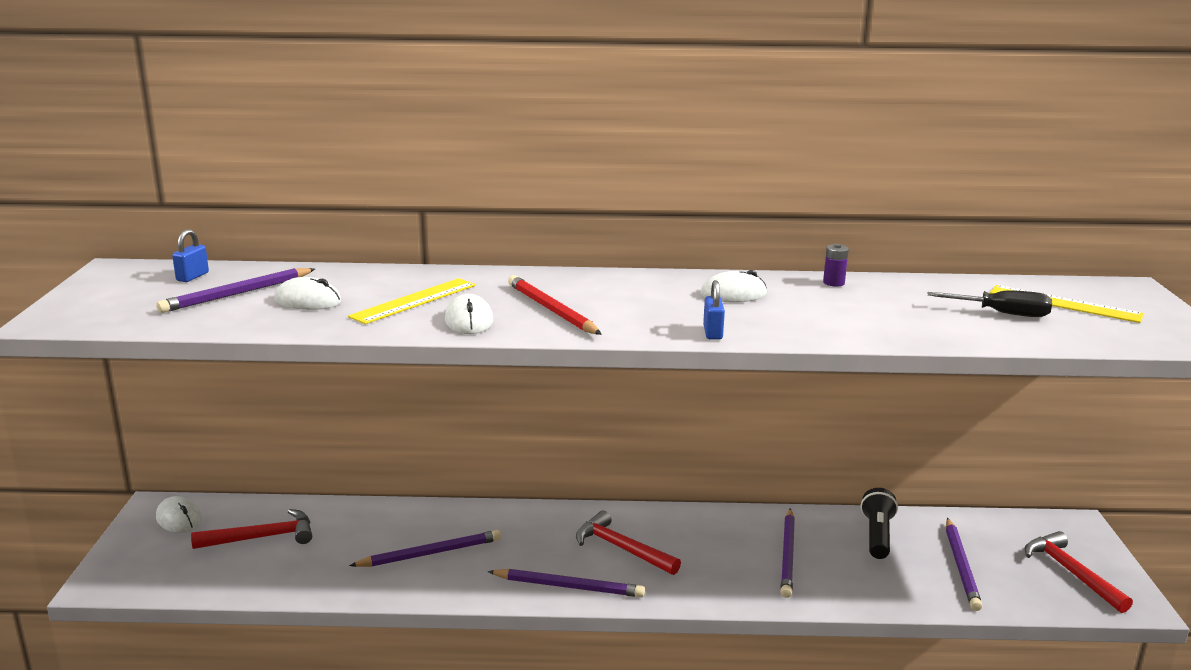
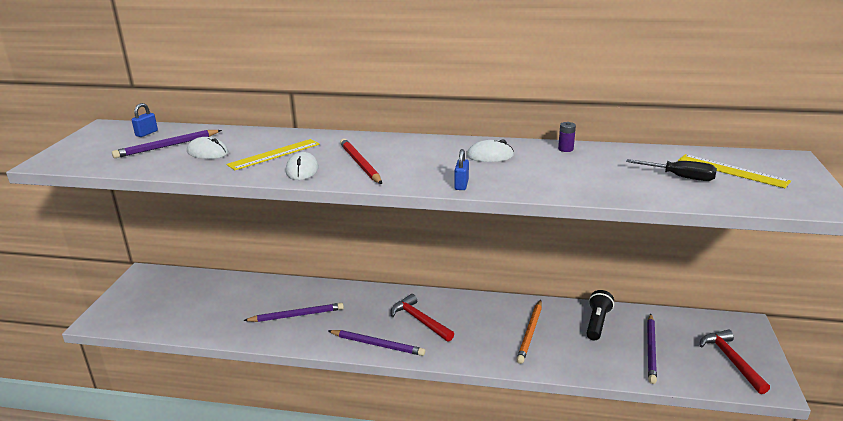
camera: 10 degrees right, 5 degrees up
white mouse [156,496,203,533] -> none
red hammer [191,509,312,549] -> none
purple pencil [780,509,795,598] -> orange pencil [516,300,542,364]

